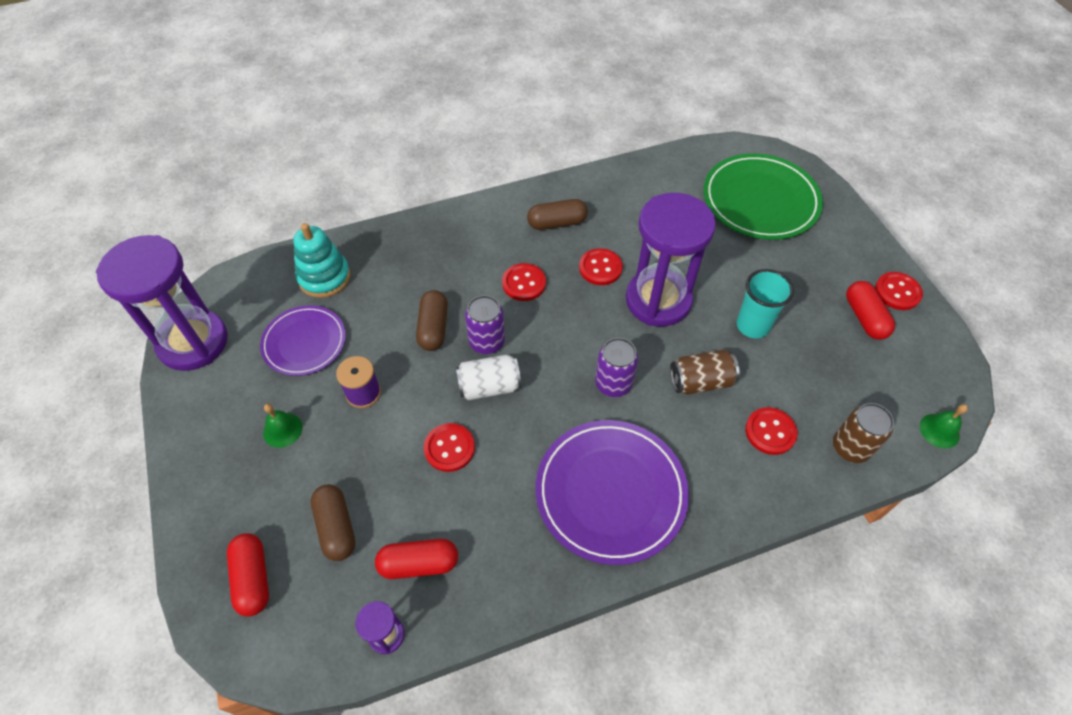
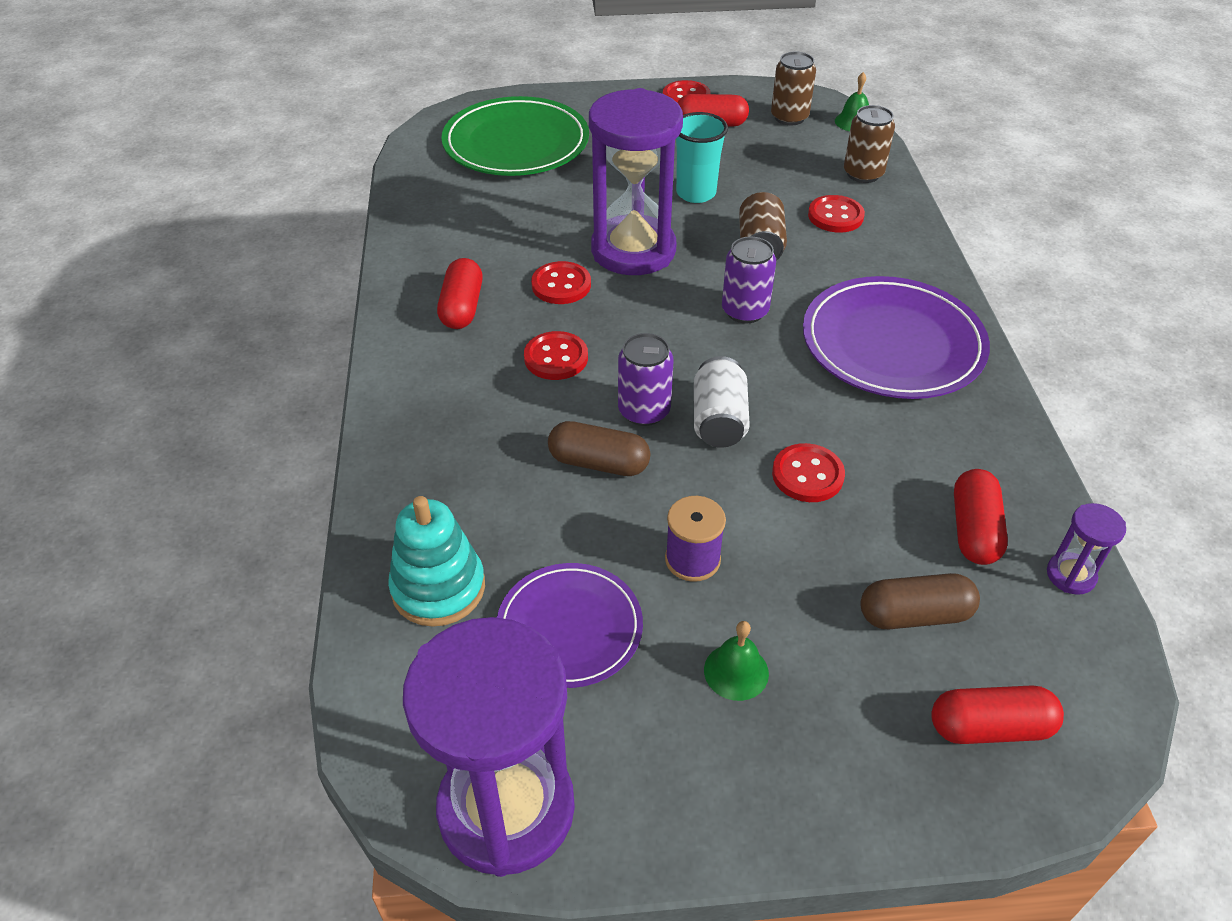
camera: 75 degrees left, 10 degrees down
brown capsule [527,199,588,230] -> red capsule [437,258,483,329]
none -> brown can [771,51,816,125]

